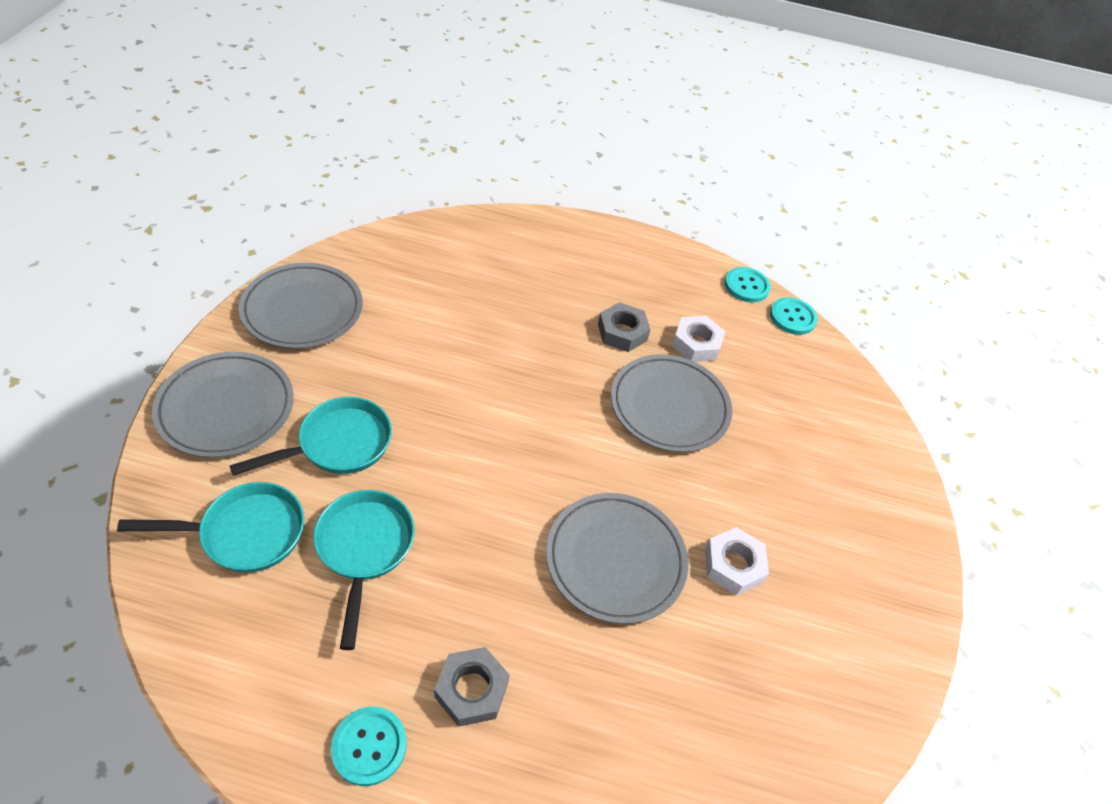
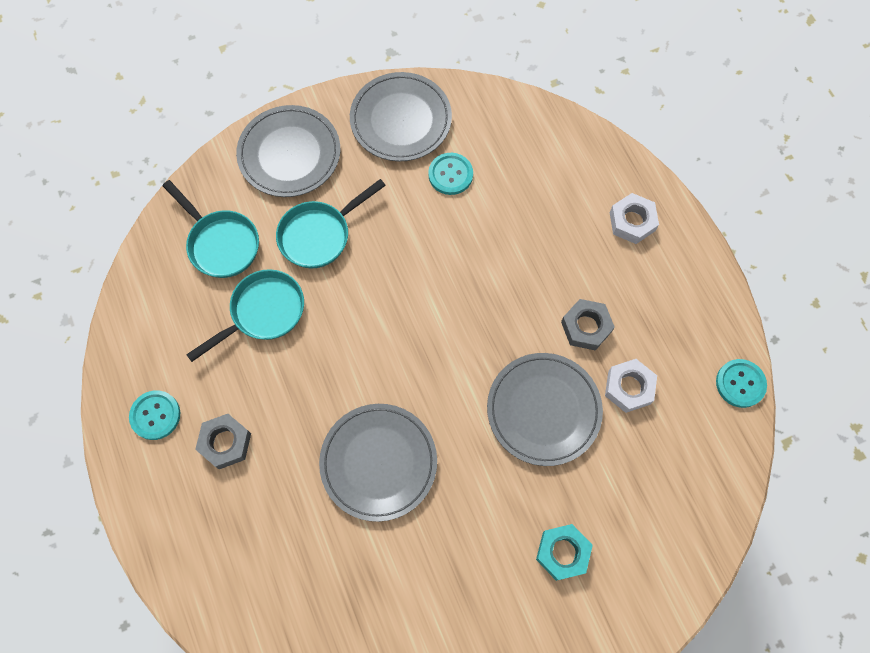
camera: 60 degrees right, 20 degrees up
turquoise pan [230,397,392,476] -> turquoise pan turned 120 degrees clockwise [276,179,386,268]
white nut [705,527,769,595] -> white nut moved to [610,193,659,244]
turquoise button [770,297,818,335] -> turquoise button moved to [428,153,473,195]
none -> turquoise nut [536,524,593,581]

